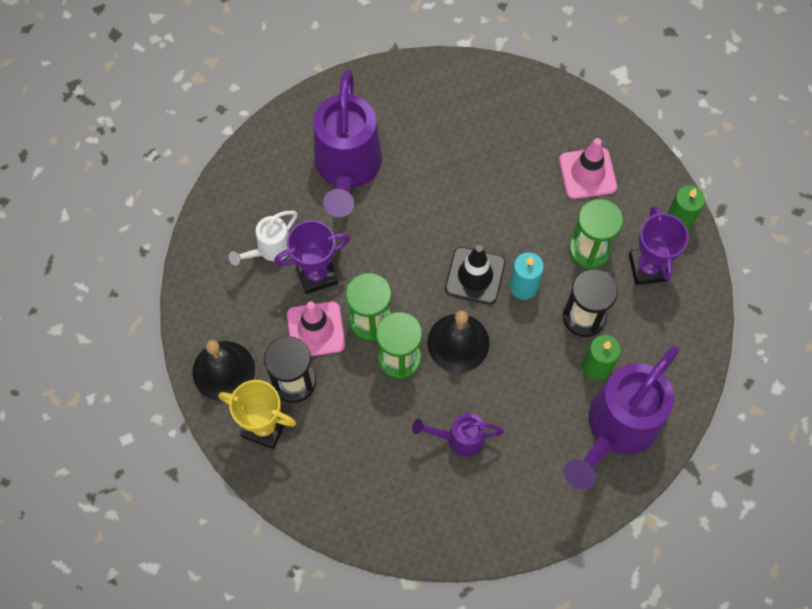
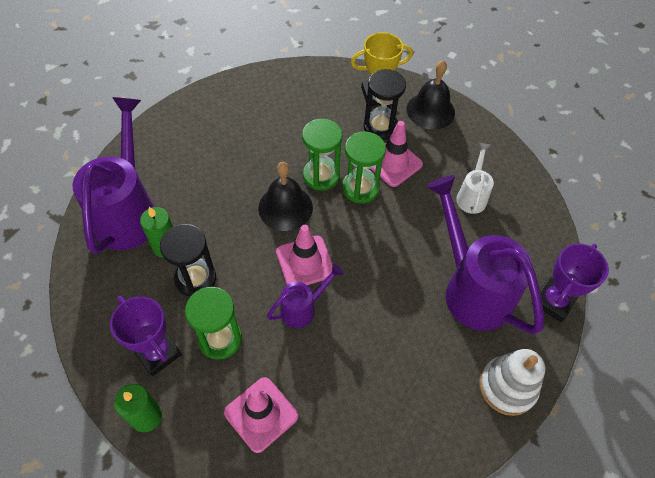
camera: 145 degrees right, 10 degrees down
purple trophy [274,220,350,294] -> purple trophy moved to [532,243,609,322]
purple watering can [412,413,504,457] -> purple watering can moved to [267,264,344,328]
black traffic cone [445,245,505,304] -> pink traffic cone [276,225,333,285]
turquoise candle [510,252,544,300] -> none
none -> white stacking toy [479,349,545,416]

